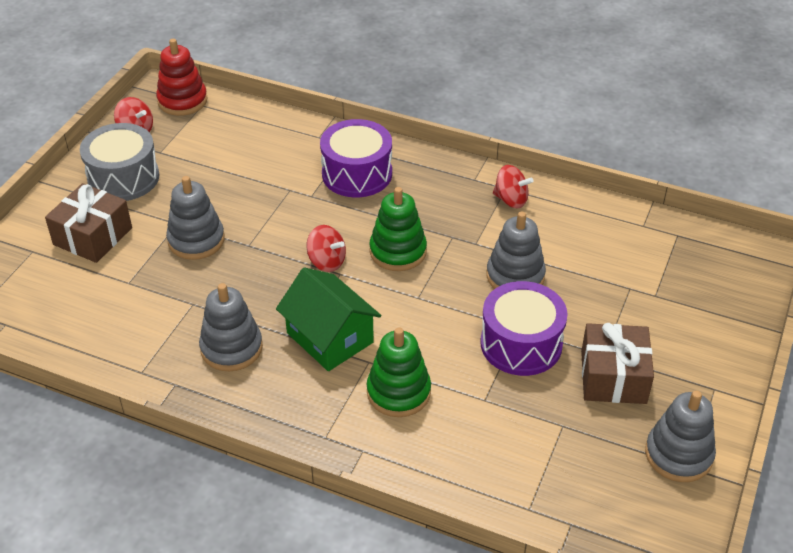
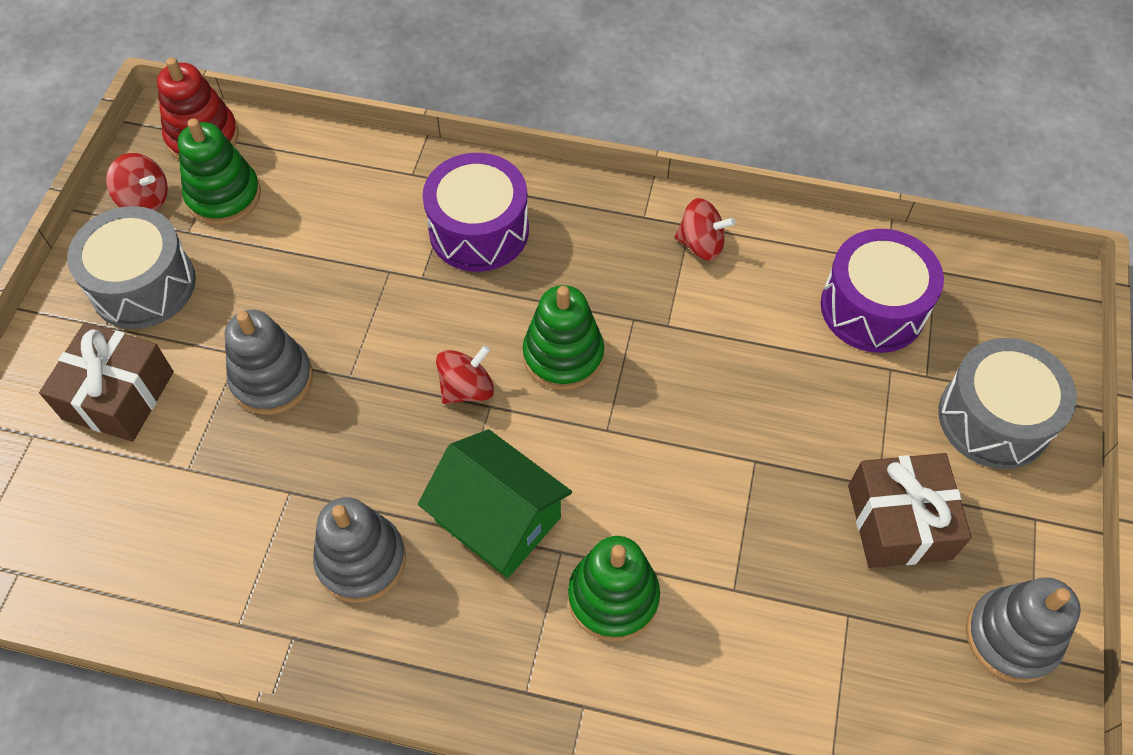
camera: 10 degrees left, 15 degrees up
red spinning top [307,225,346,272] -> red spinning top turned 60 degrees counterclockwise [436,345,494,404]
purple drum [480,281,568,376] -> purple drum moved to [821,229,944,353]
grey stacking toy [486,211,546,289] -> none
none -> green stacking toy [178,118,261,225]
none -> grey drum [939,338,1077,469]

